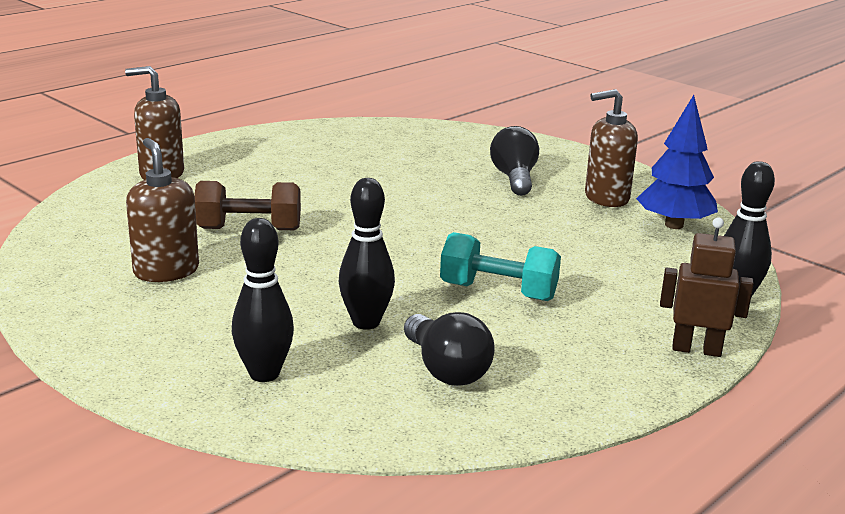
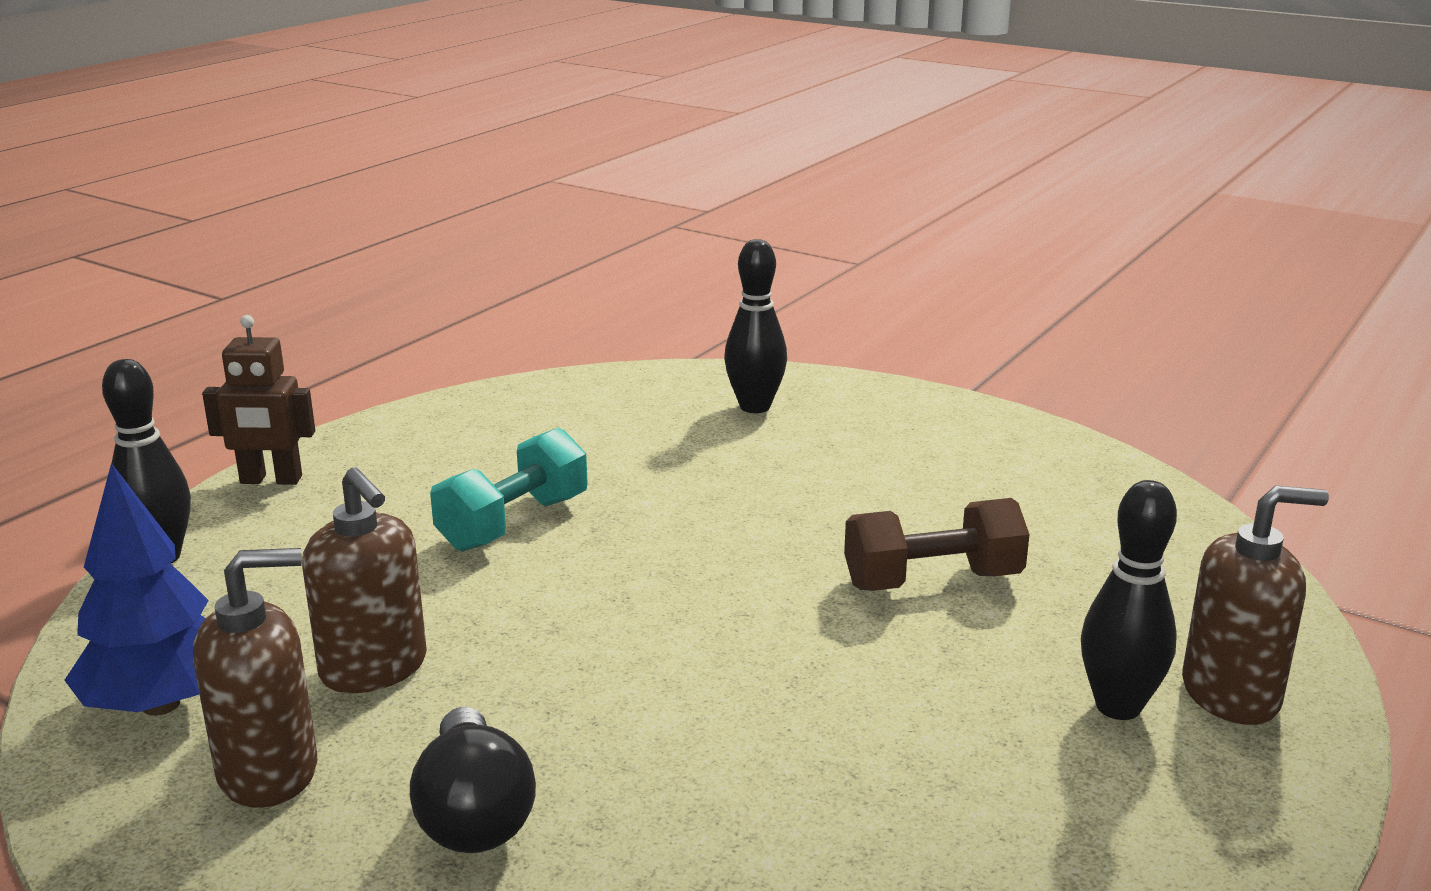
camera: 170 degrees right, 0 degrees up
brown soap dispenser [126,138,199,282] -> brown soap dispenser moved to [302,468,427,693]
black bowling pin [338,178,395,330] -> black bowling pin moved to [1081,480,1177,720]
black light bulb [404,312,495,386] -> none
turquoise dumbbell [440,232,561,301] -> turquoise dumbbell turned 60 degrees counterclockwise [430,427,588,552]

